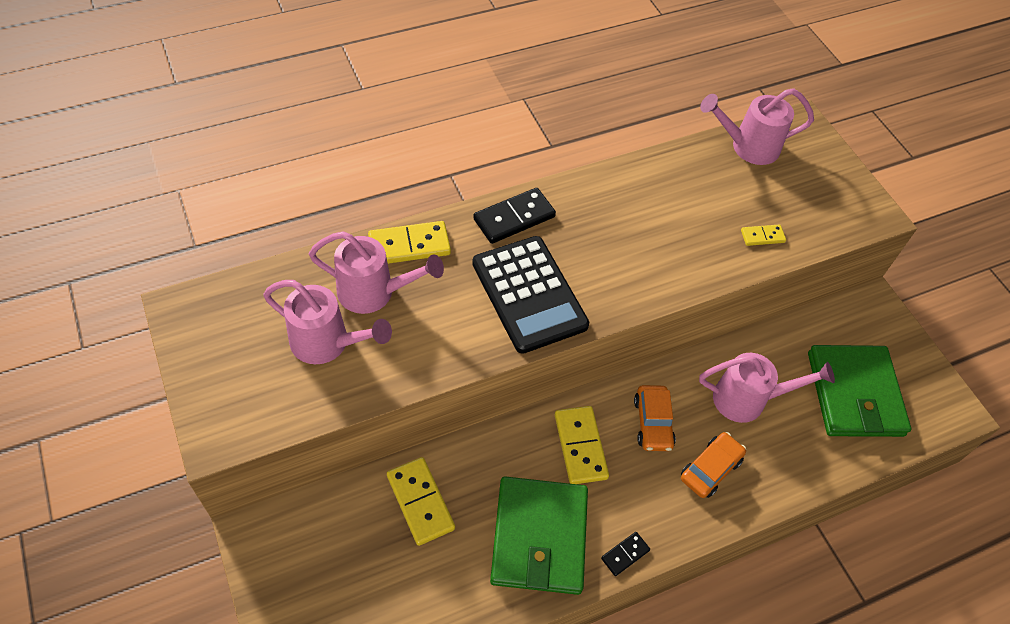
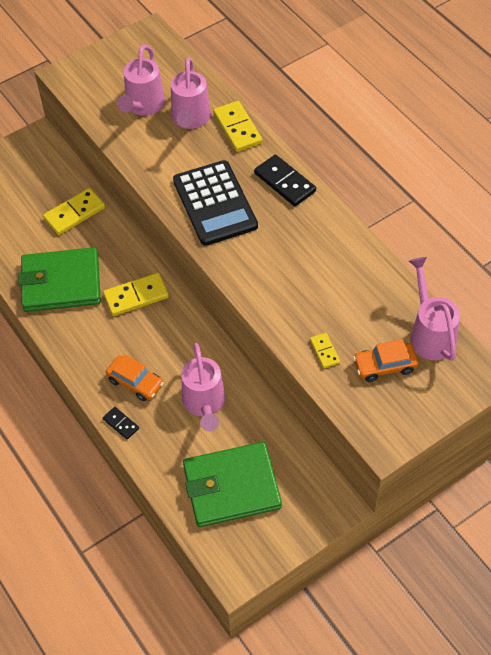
camera: 85 degrees right, 0 degrees up
black calculator [472,236,589,354] -> black calculator turned 75 degrees counterclockwise [173,160,258,246]
black domino [601,532,650,576] -> black domino moved to [103,407,139,440]
orange car [634,385,676,451] -> orange car moved to [353,339,418,382]

